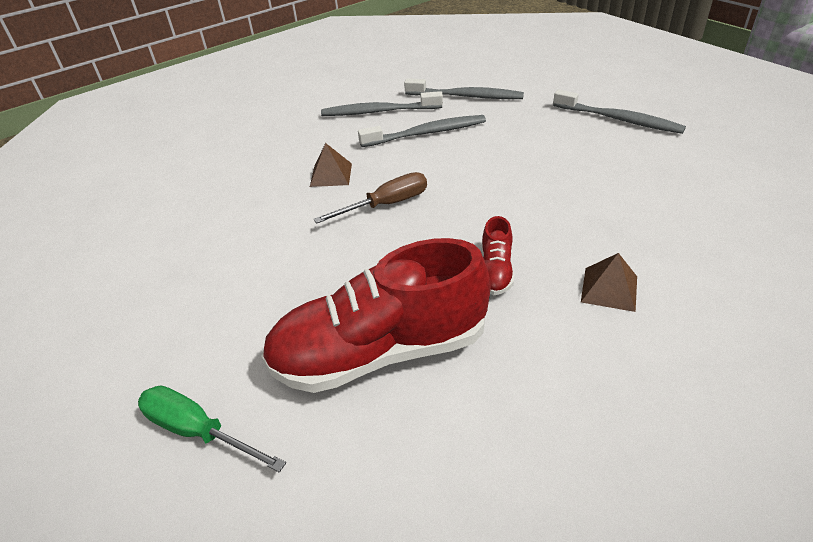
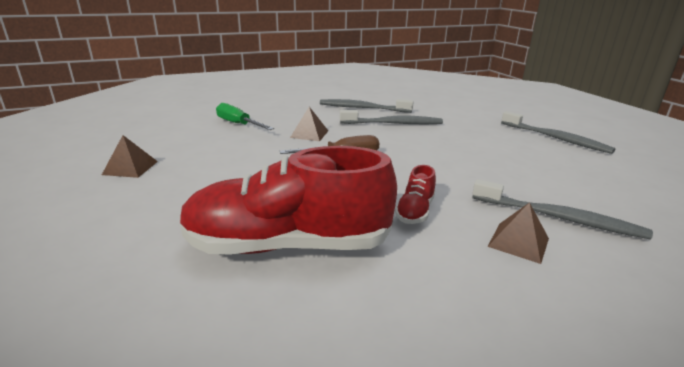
camera: 10 degrees right, 15 degrees down
green screwdriver [138,385,286,472] -> green screwdriver moved to [216,103,274,130]
grey toothbrush [404,78,524,99] -> grey toothbrush moved to [472,179,653,240]
none -> brown pyramid [102,135,158,178]

